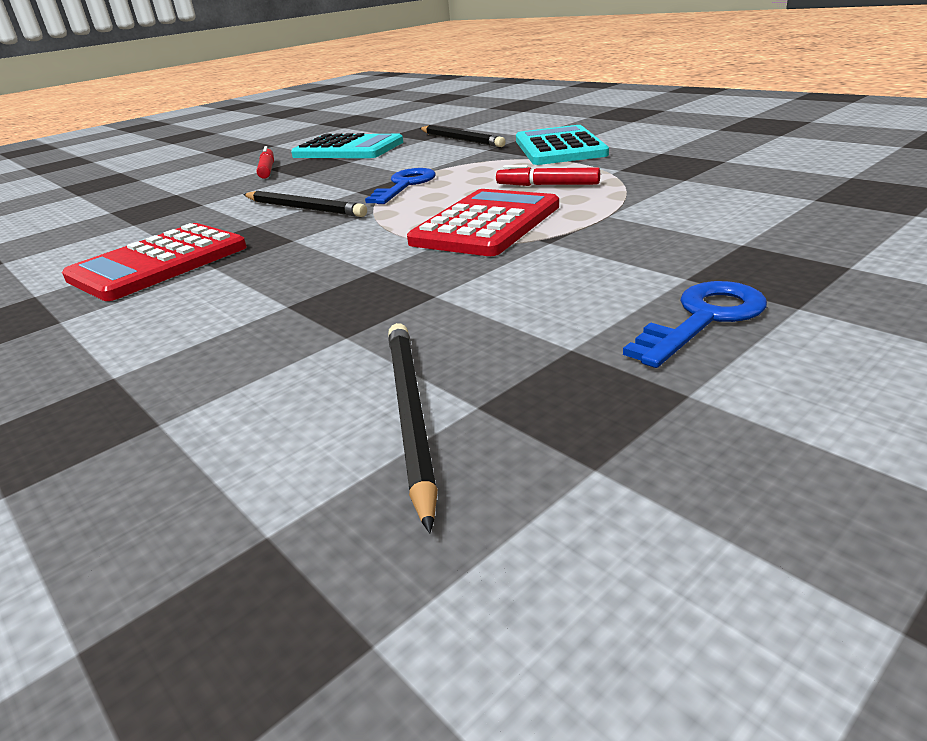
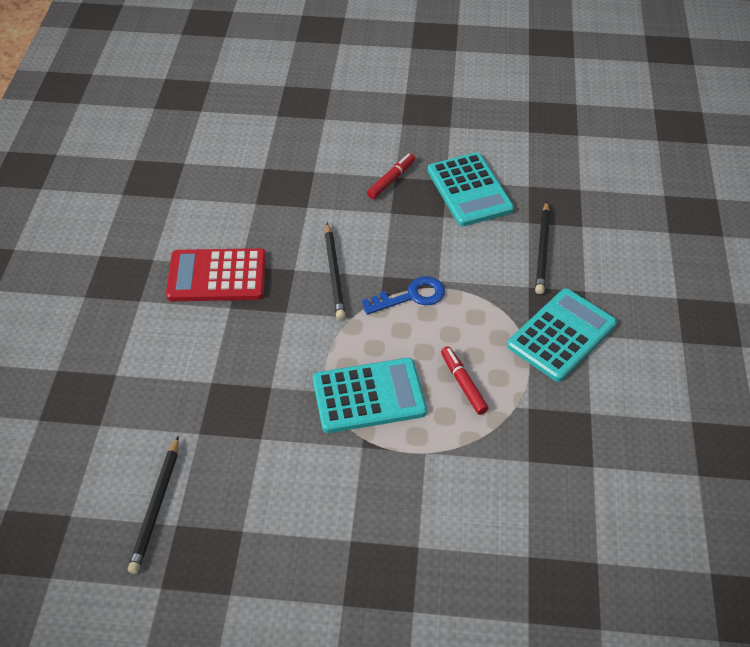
camera: 45 degrees right, 20 degrees up
black pencil [388,323,438,533] -> black pencil turned 150 degrees clockwise [128,436,179,574]
red calculator [407,189,559,256] -> turquoise calculator [313,358,427,433]
blue key [623,281,767,368] -> none

